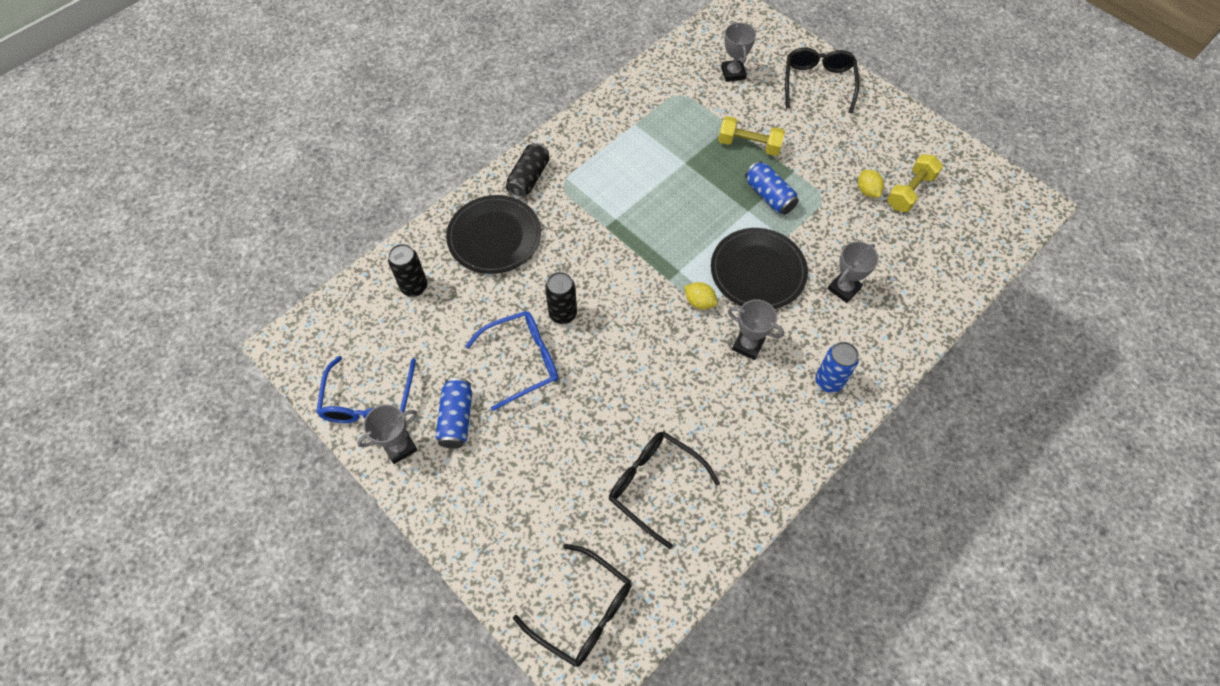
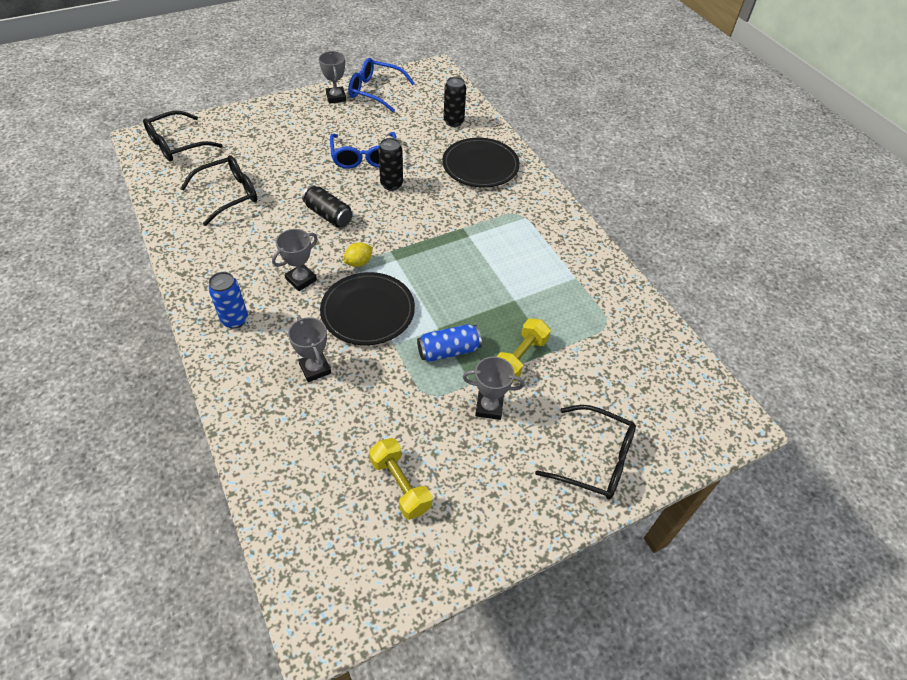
camera: 105 degrees right, 10 degrees down
blue can [435,378,472,449] -> none
black can [506,143,549,199] -> black can moved to [302,185,353,227]
grey trophy [721,22,756,82] -> grey trophy moved to [462,357,525,420]
yellow lemon [858,170,884,198] -> none

